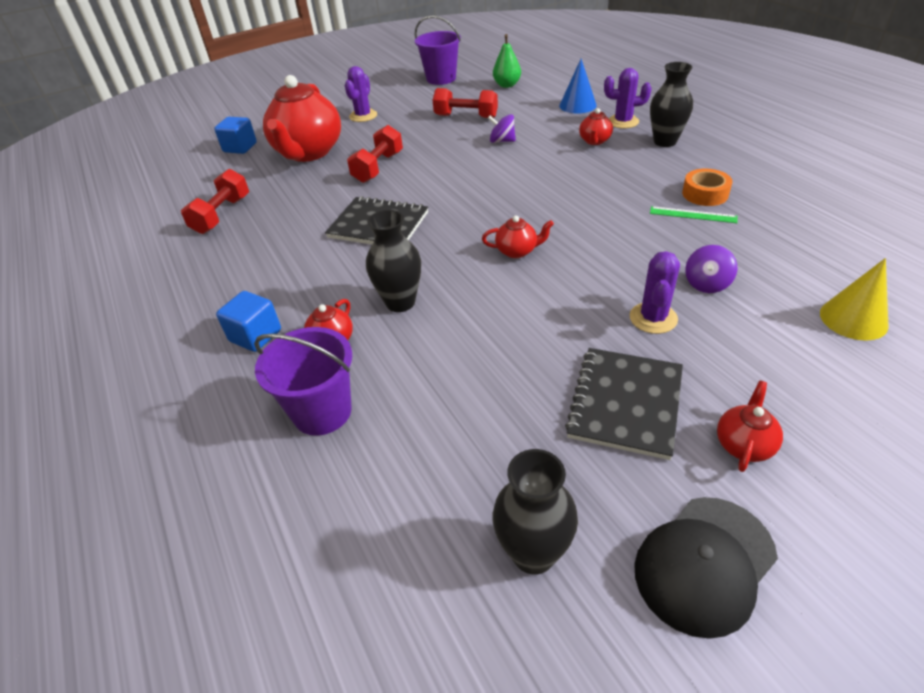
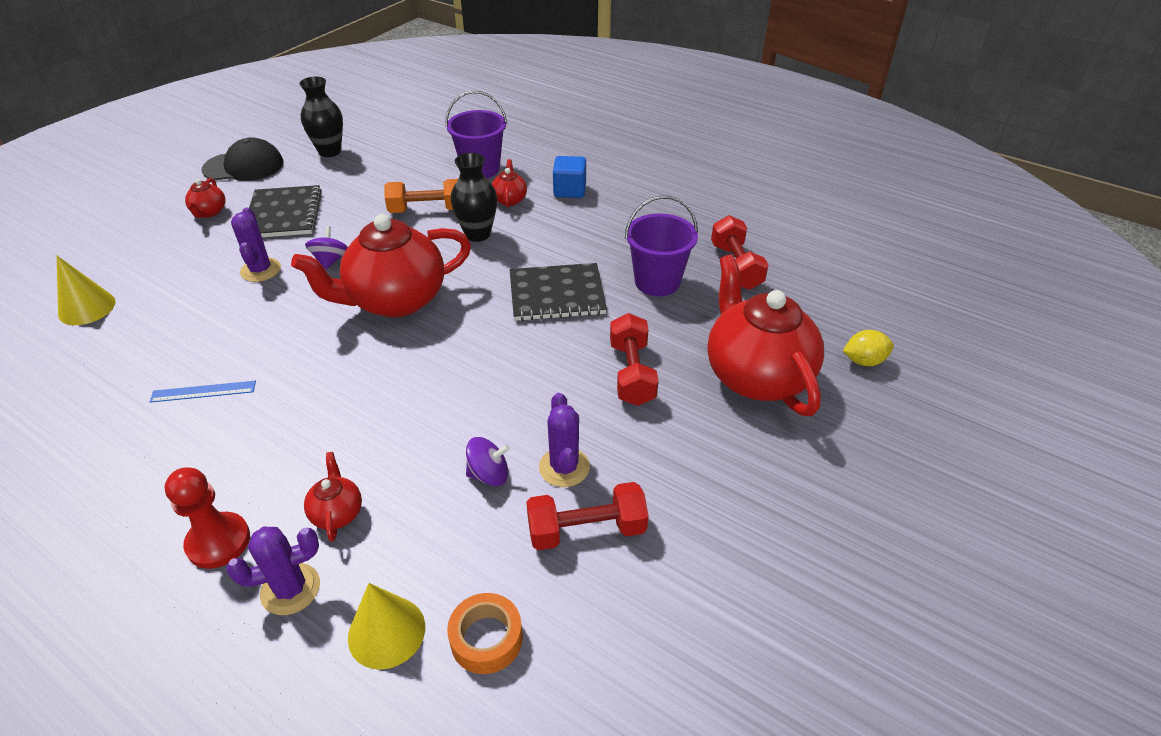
camera: 150 degrees right, 0 degrees up
blue cube [214,117,257,154] -> yellow lemon [843,330,894,366]
purple cactus [345,66,377,122] -> purple cactus moved to [539,393,590,487]
purple bucket [415,15,461,85] -> purple bucket moved to [625,195,698,296]
red teapot [482,216,554,258] -> red teapot [291,214,471,318], size x2.36
green pear [493,34,521,88] -> none
blue cone [559,59,597,113] -> yellow cone [348,583,425,670]
black cap [634,497,778,639] -> black cap turned 60 degrees clockwise [202,138,284,181]
black vase [650,62,693,147] -> red pawn [165,467,250,569]
green ruler [650,206,738,223] -> blue ruler [150,381,256,403]
orange tape [682,169,733,206] -> orange tape moved to [447,593,523,674]
purple spinning top [685,245,737,293] -> purple spinning top moved to [305,226,348,270]
none -> orange dumbbell [384,179,458,213]

